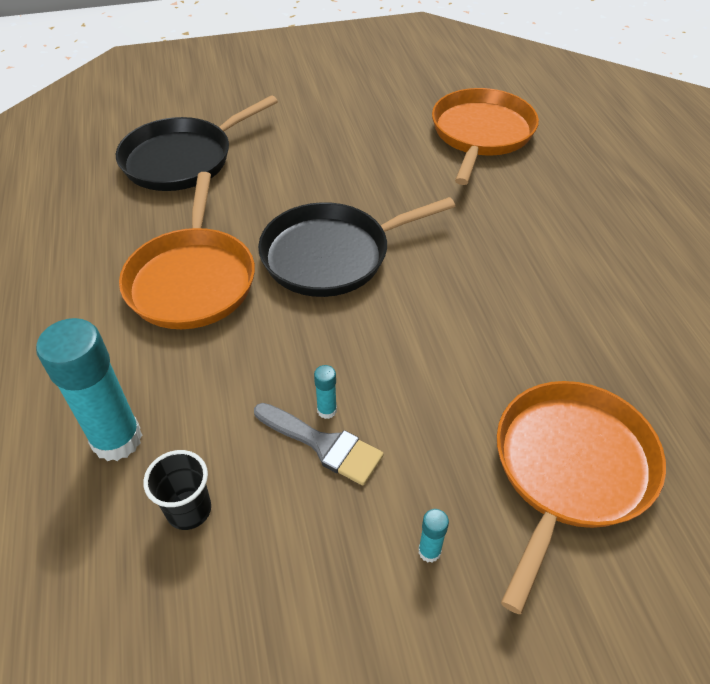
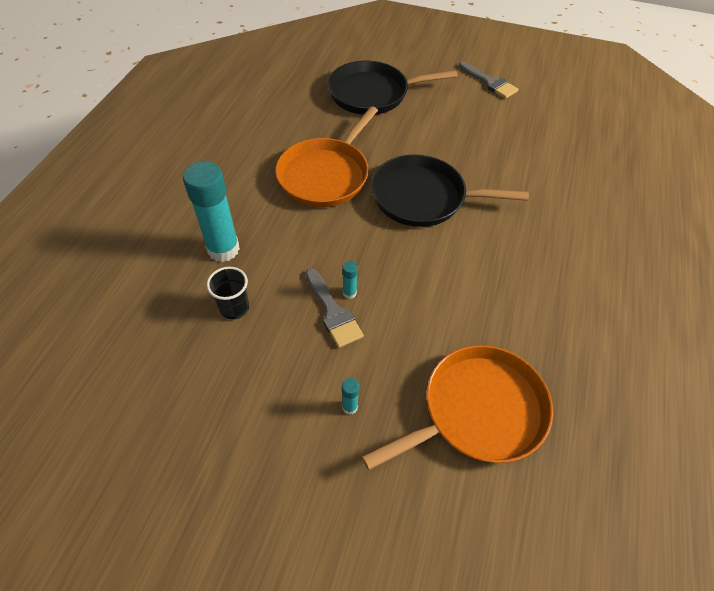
camera: 30 degrees right, 5 degrees up
orange pan [432,88,539,185] -> none
none -> grey brush [459,61,518,99]

